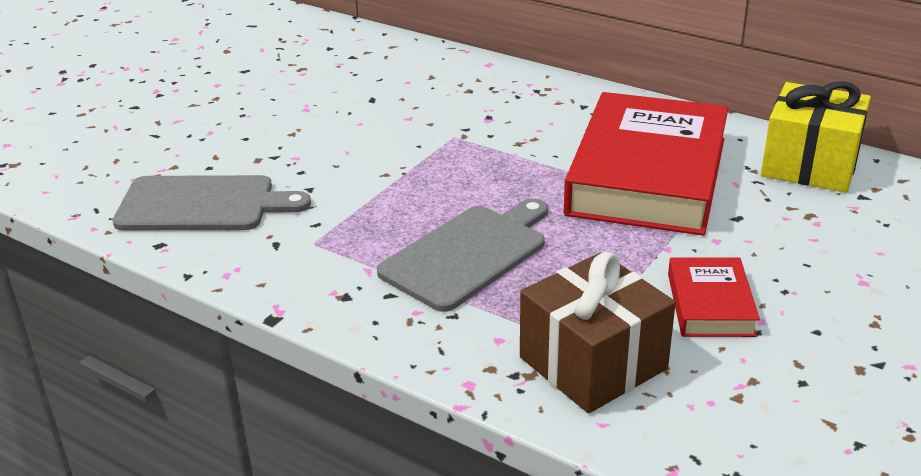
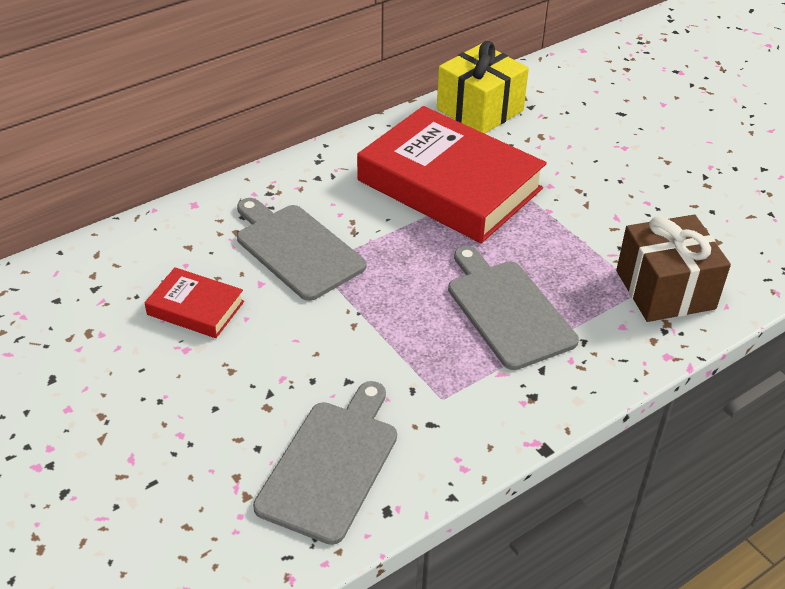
camera: 70 degrees left, 10 degrees up
red book [668,258,760,337] -> red book moved to [145,267,244,338]
none -> grey cutting board [237,198,366,301]

